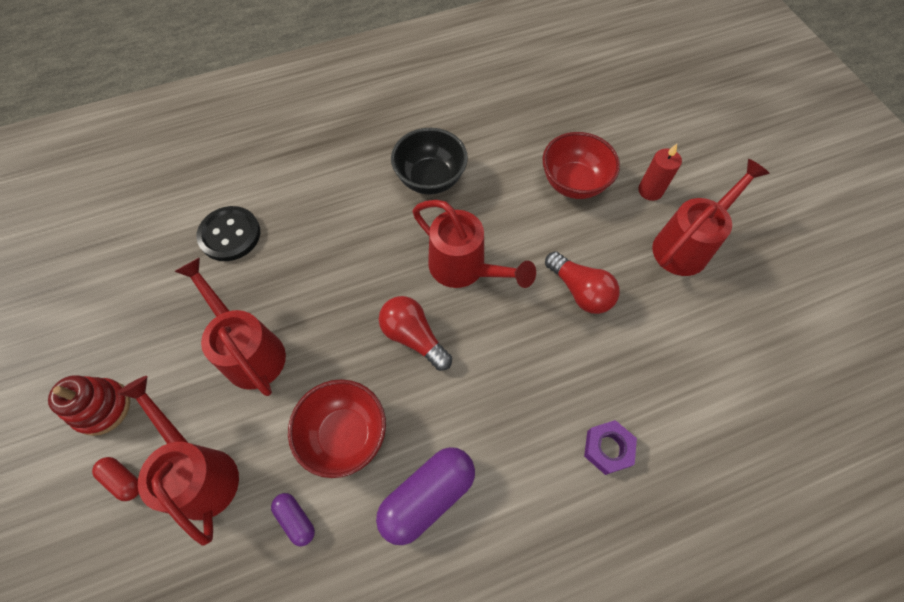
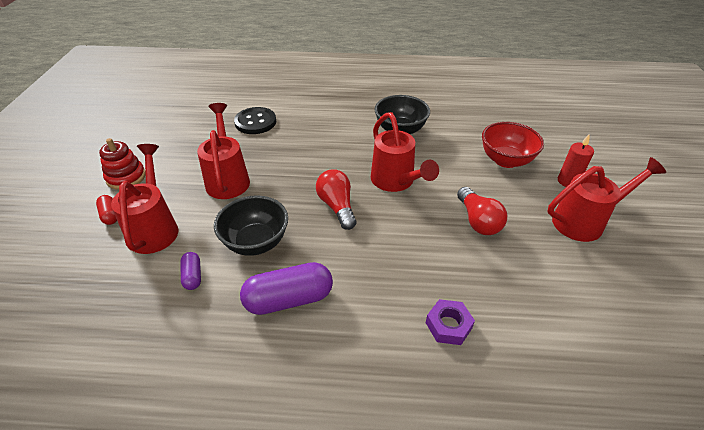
camera: 25 degrees right, 20 degrees down
red bowl [288,379,386,478] -> black bowl [214,195,288,256]

